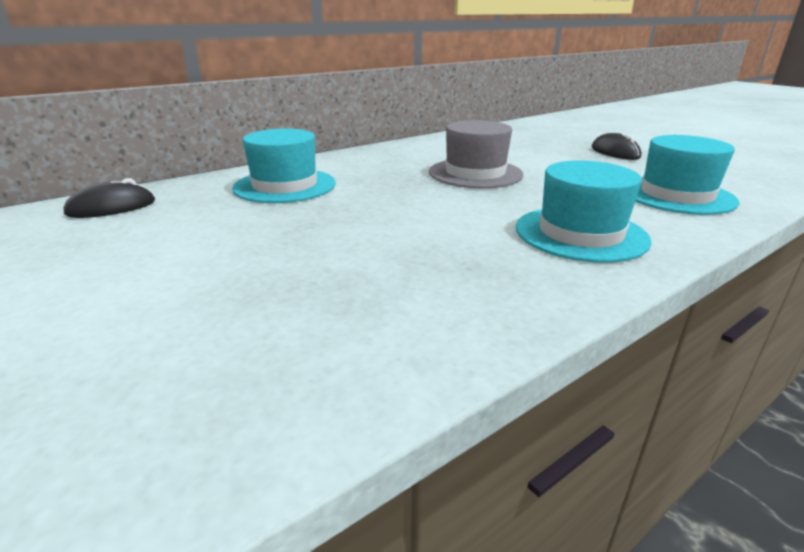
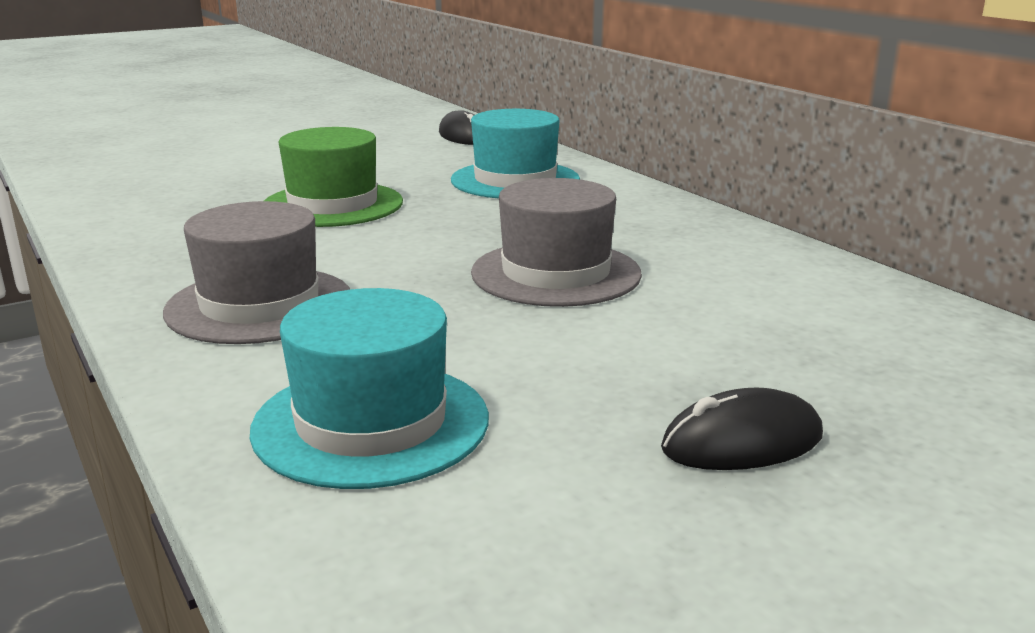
camera: 95 degrees right, 5 degrees down
turquoise hat [516,160,651,263] -> grey hat [163,201,350,344]
none -> green hat [264,127,403,227]

